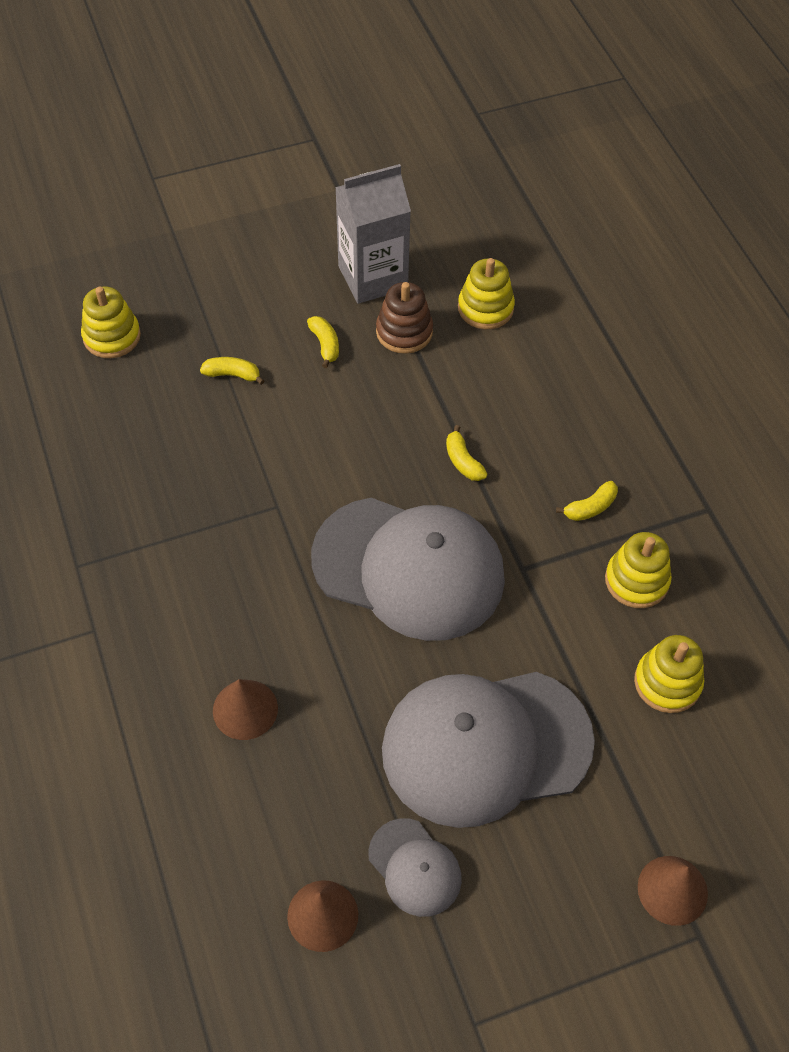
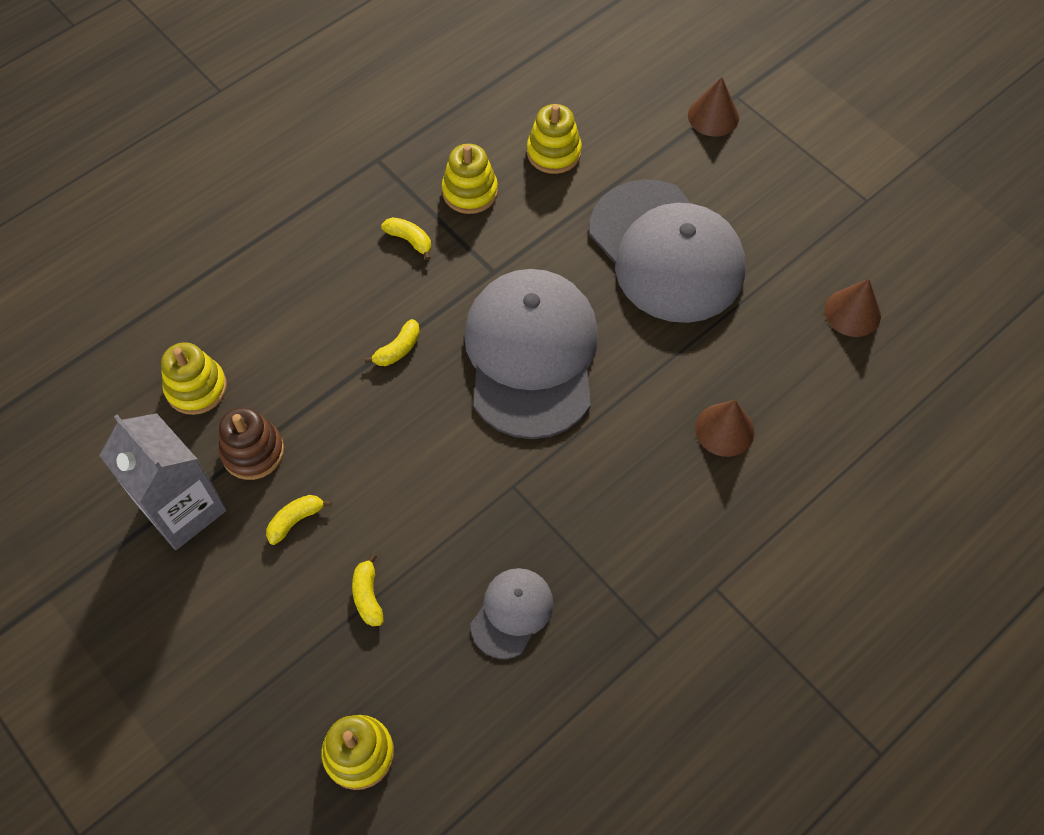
camera: 110 degrees left, 5 degrees up
grey cap [368,818,462,917] -> grey cap moved to [471,568,554,659]

